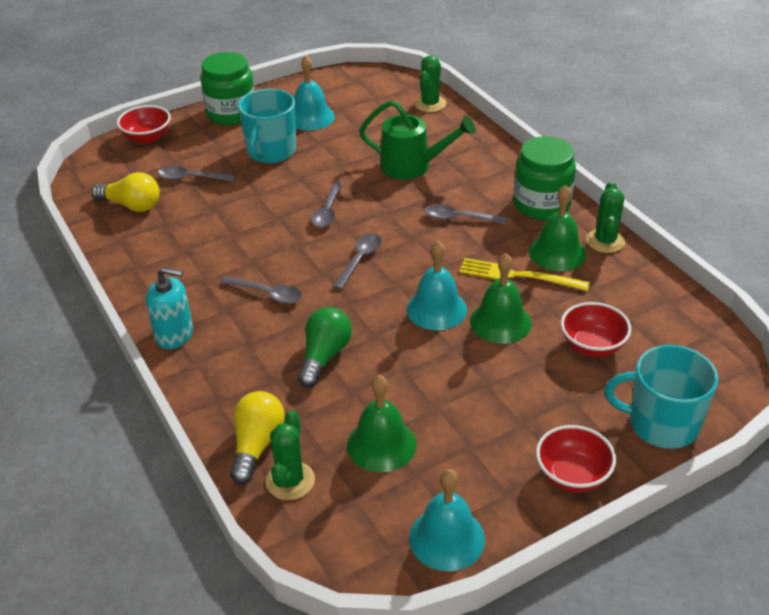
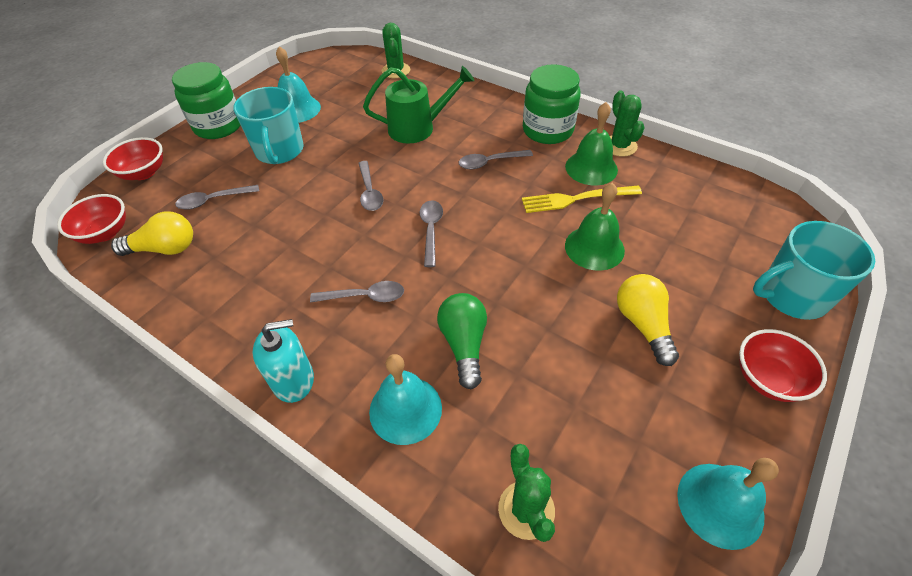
camera: 25 degrees left, 10 degrees up
yellow light bulb [230,391,285,484] -> yellow light bulb moved to [617,274,679,366]
green bell [347,375,416,472] -> none
turquoise bell [407,241,467,330] -> turquoise bell moved to [369,354,442,445]
red bowl [561,302,631,357] -> red bowl moved to [57,194,126,244]

